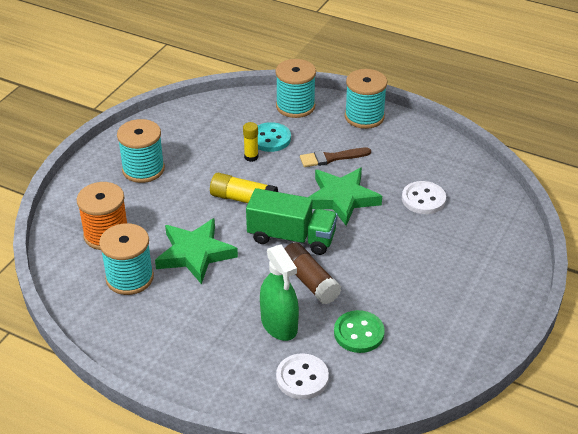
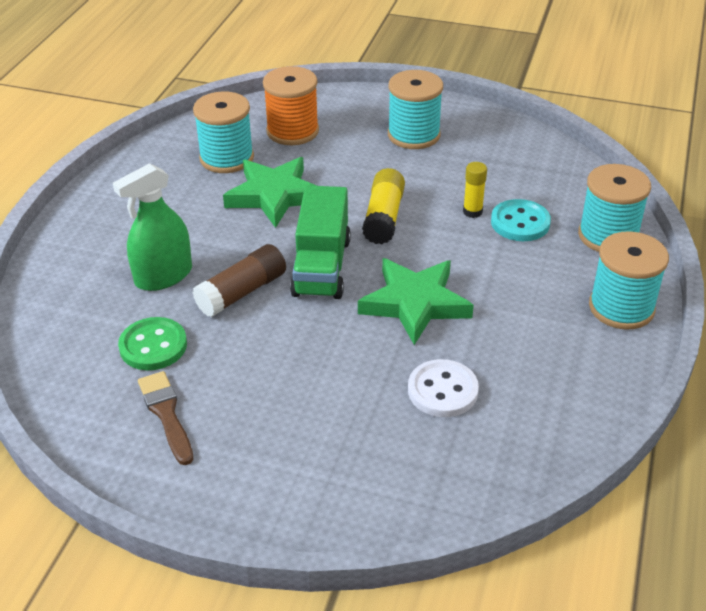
camera: 80 degrees right, 0 degrees up
white button [276,353,329,399] -> none
brown brush [300,148,371,167] -> brown brush moved to [138,371,193,465]

